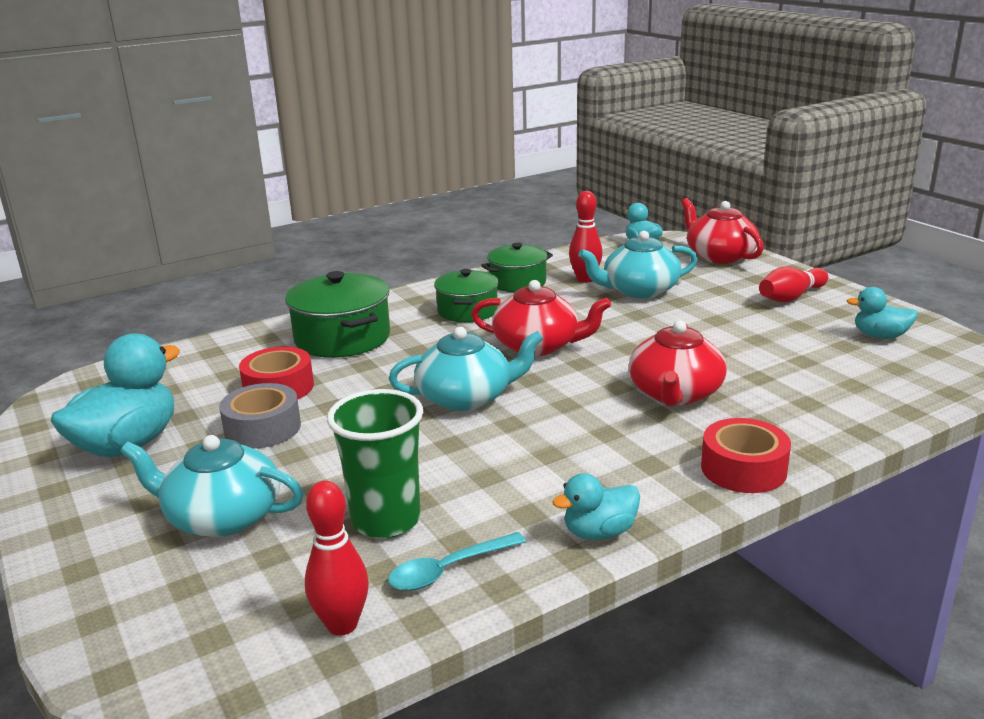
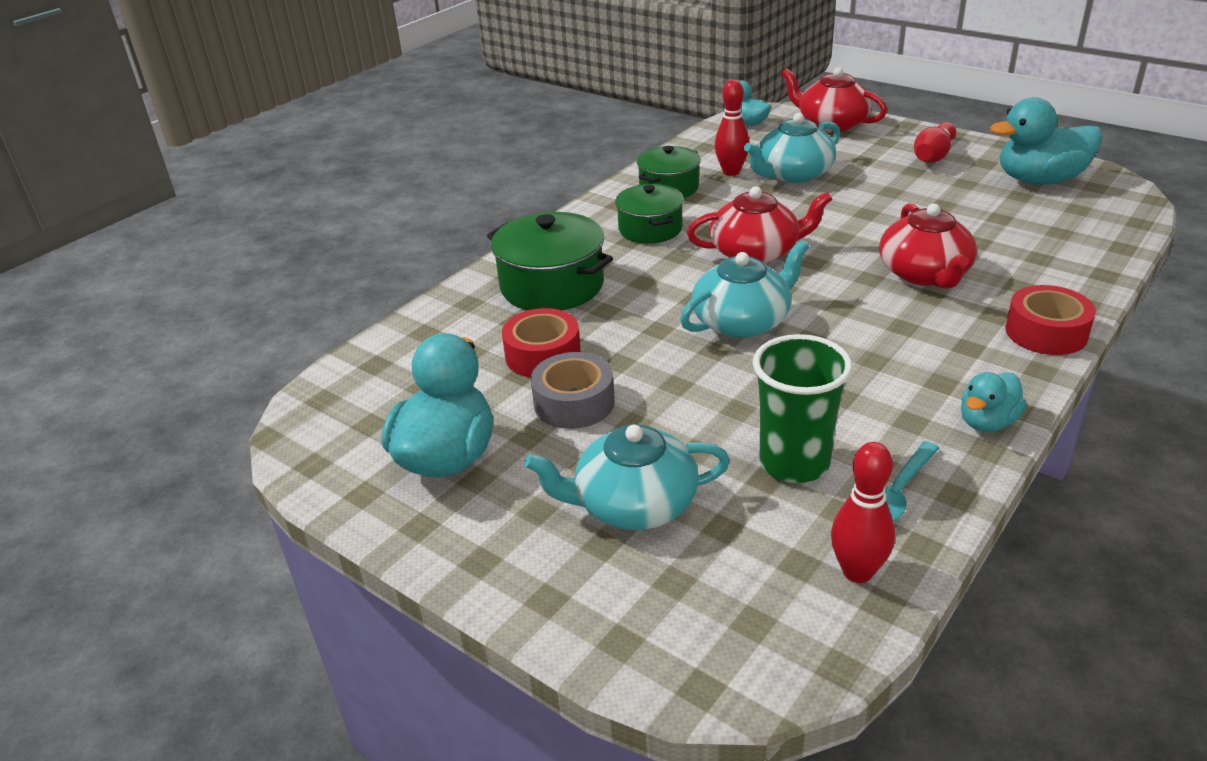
camera: 20 degrees left, 10 degrees up
turquoise duck [847,287,918,339] -> turquoise duck [990,97,1102,185], size x1.81

